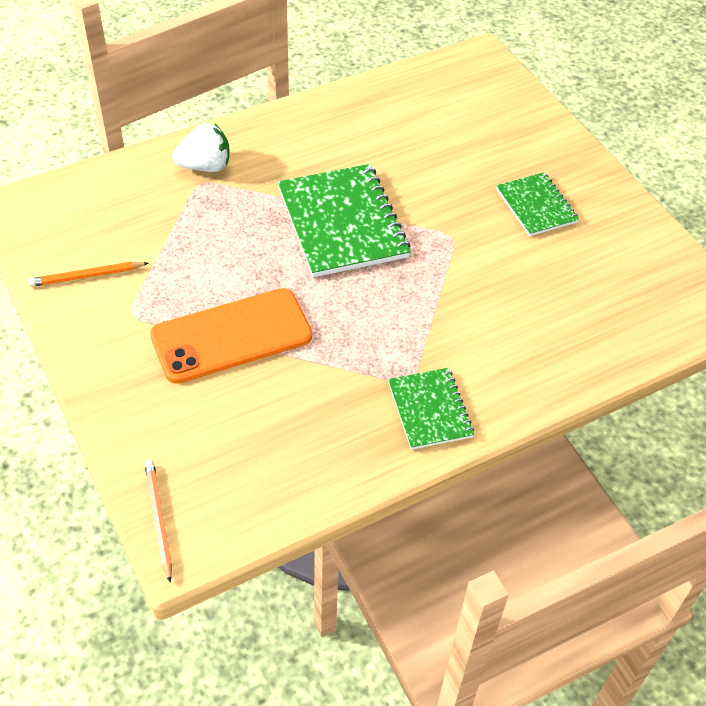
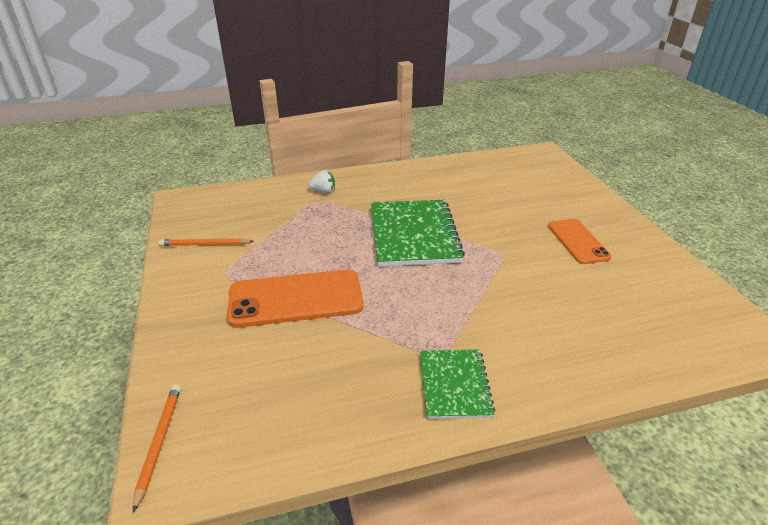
camera: 15 degrees right, 15 degrees down
white strawberry [172,123,230,172] -> white strawberry [308,170,335,193], size x0.63
green notebook [496,172,579,236] -> orange phone [548,219,612,264]

